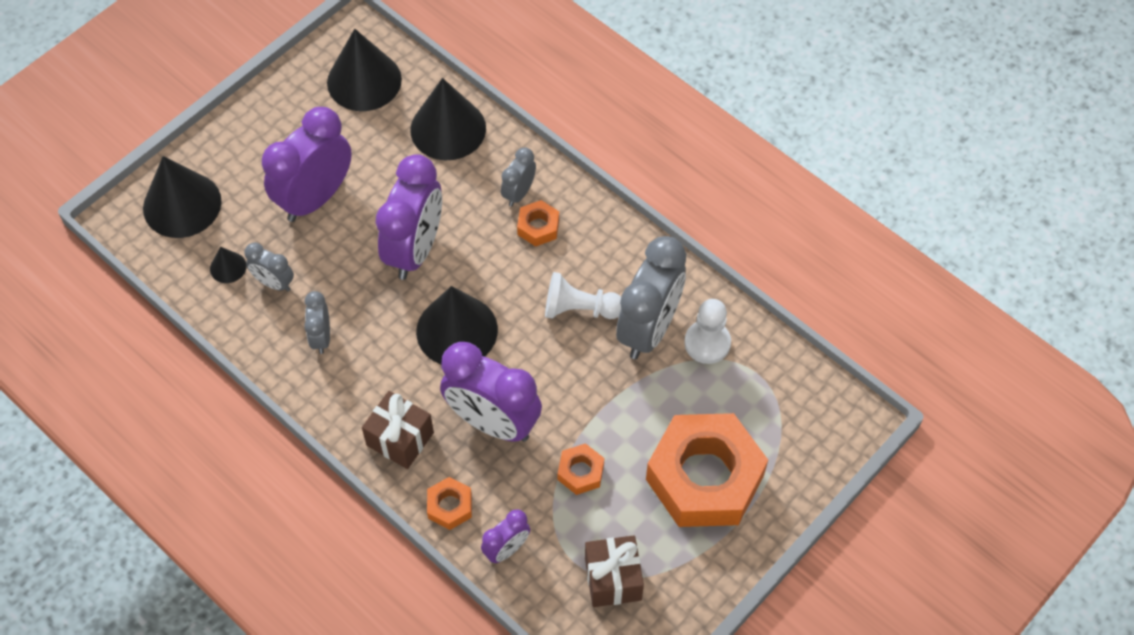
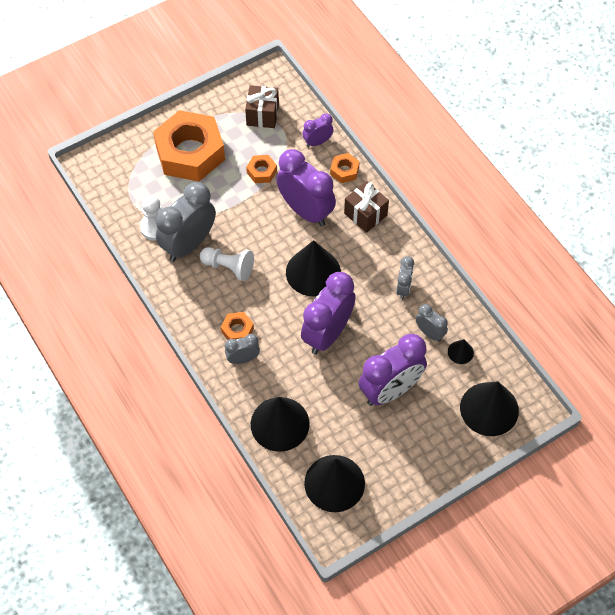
camera: 165 degrees left, 0 degrees up
grey clock [501,147,536,207] -> grey clock turned 150 degrees counterclockwise [225,334,260,364]

